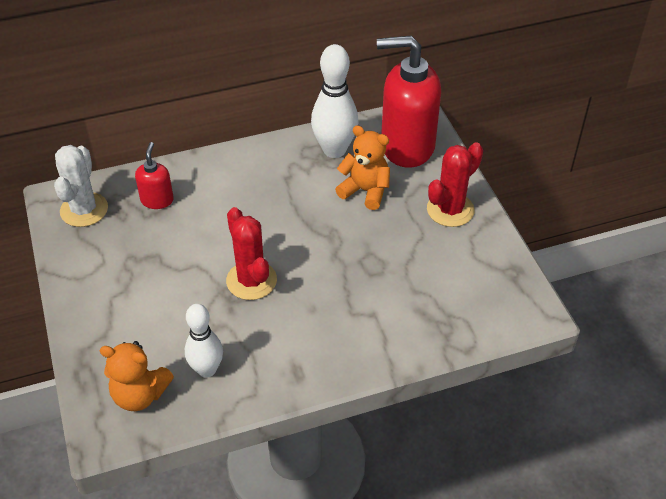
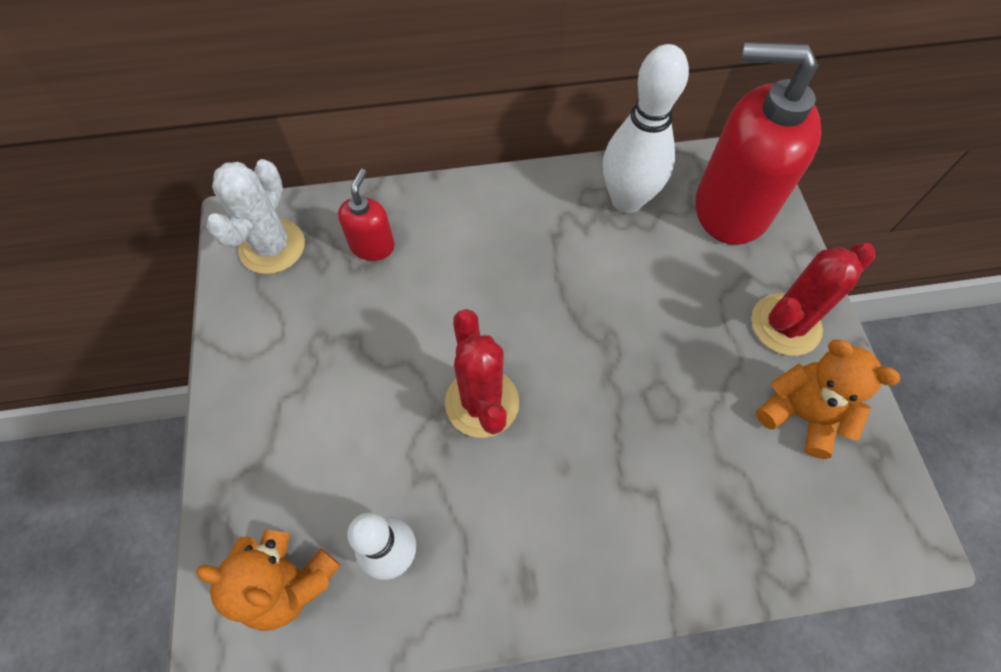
camera: 10 degrees right, 15 degrees up
orange teddy bear [335,125,390,210] -> orange teddy bear moved to [756,340,900,459]

